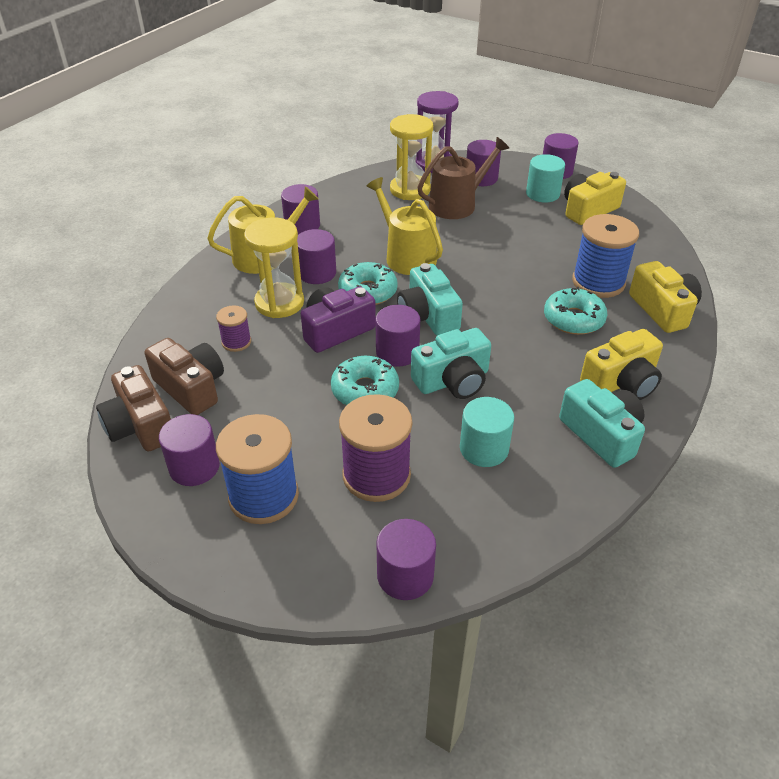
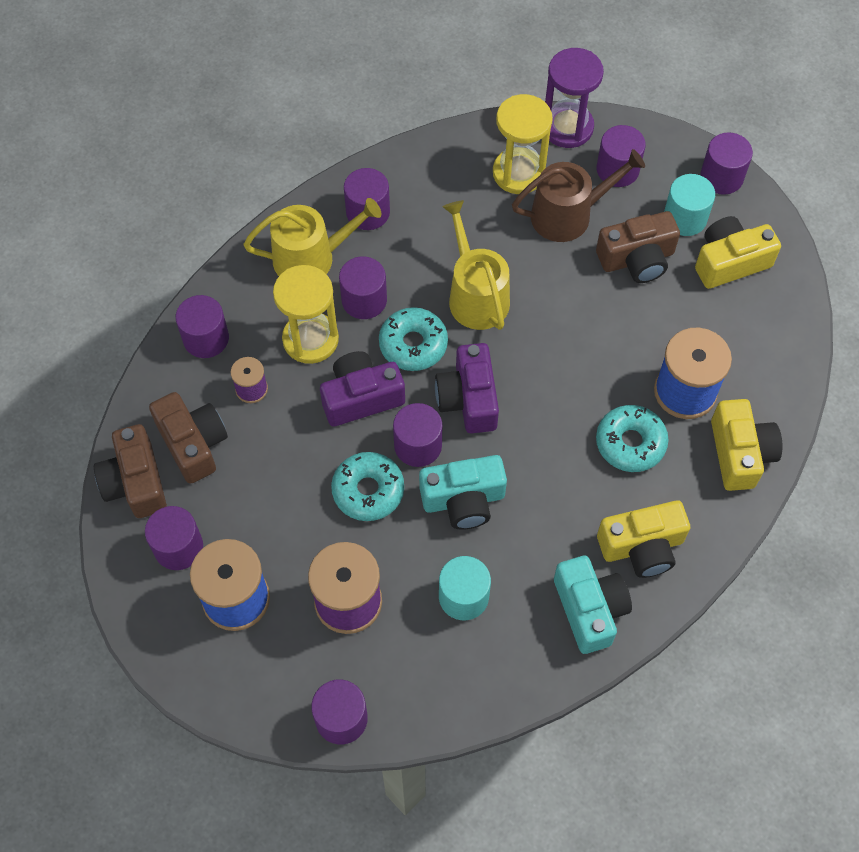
camera: 15 degrees right, 20 degrees up
turquoise camera [397,263,463,336] -> purple camera [435,343,499,434]
none -> purple cylinder [175,295,229,358]
none -> brown camera [596,211,680,283]

